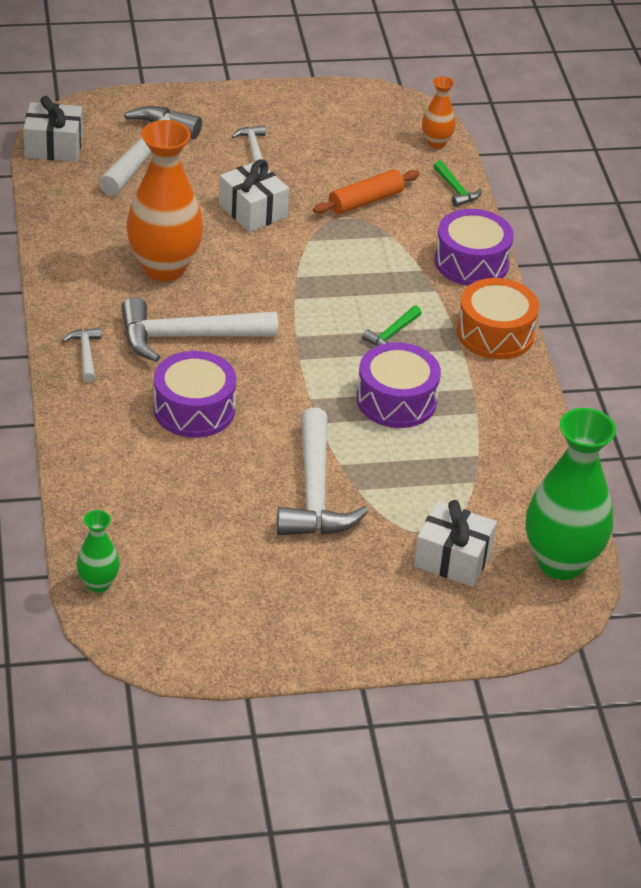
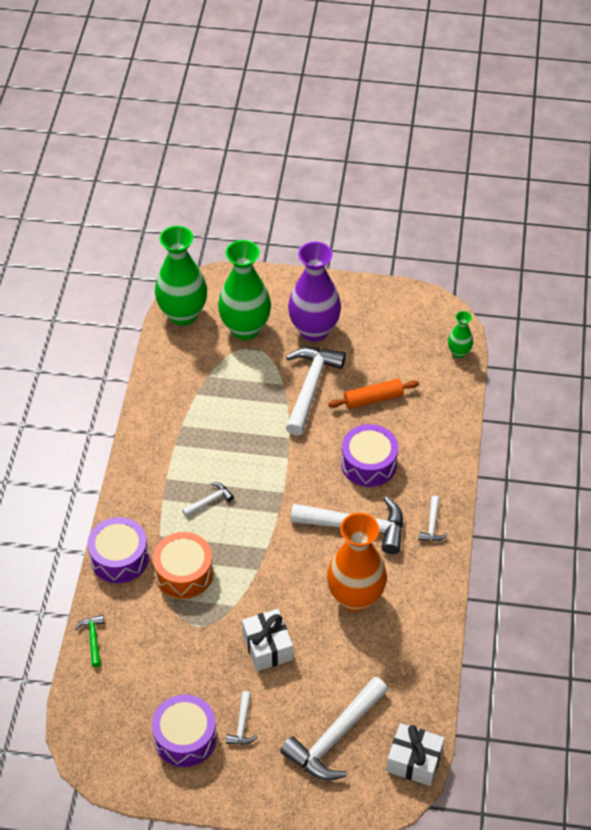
camera: 160 degrees left, 10 degrees up
orange rolling pin [313,169,419,214] -> orange rolling pin moved to [328,379,419,409]
purple drum [357,342,441,428] -> purple drum moved to [152,694,217,767]
green hammer [362,306,422,346] -> white hammer [182,482,234,517]
white gift [414,500,497,587] -> green vase [218,240,271,340]
orange vase [422,76,456,149] -> none
orange drum [457,278,539,359] -> orange drum moved to [153,532,213,599]
none -> purple vase [288,242,341,342]

